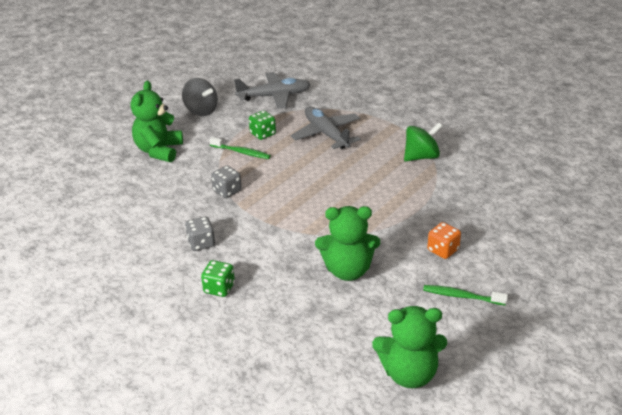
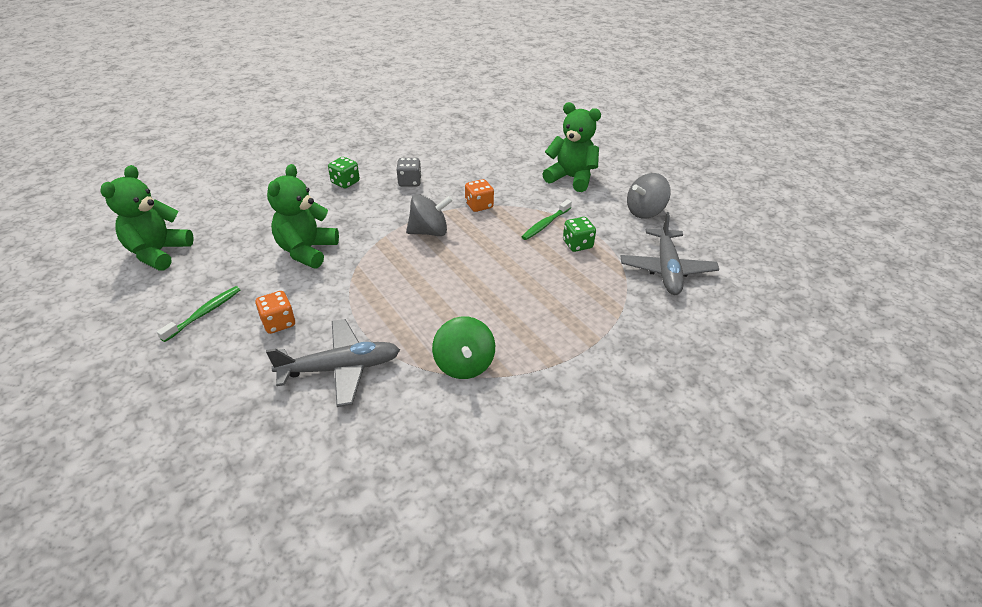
camera: 105 degrees right, 5 degrees up
grey dice [211,166,242,198] -> orange dice [465,179,494,212]
grey plane [291,106,360,149] -> grey plane moved to [266,319,400,407]
none -> grey spinning top [406,194,453,236]

